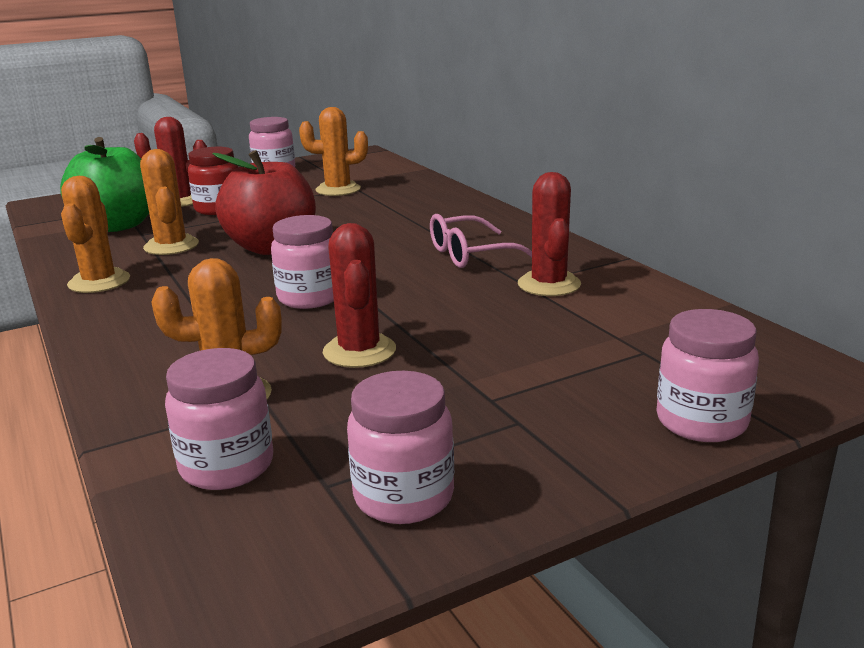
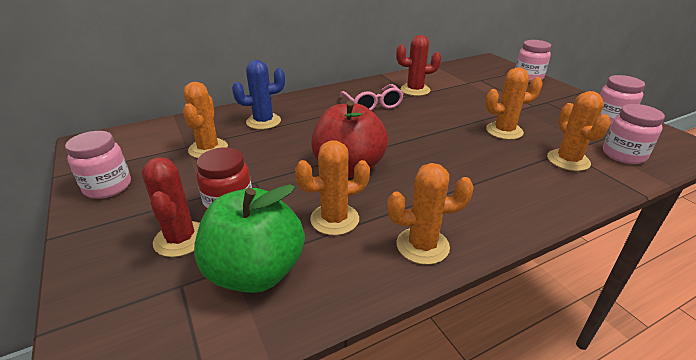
camera: 90 degrees left, 10 degrees up
pink jar [271,215,334,309] -> none
red cactus [323,223,396,368] -> orange cactus [485,67,543,140]
none -> blue cactus [232,60,285,130]

